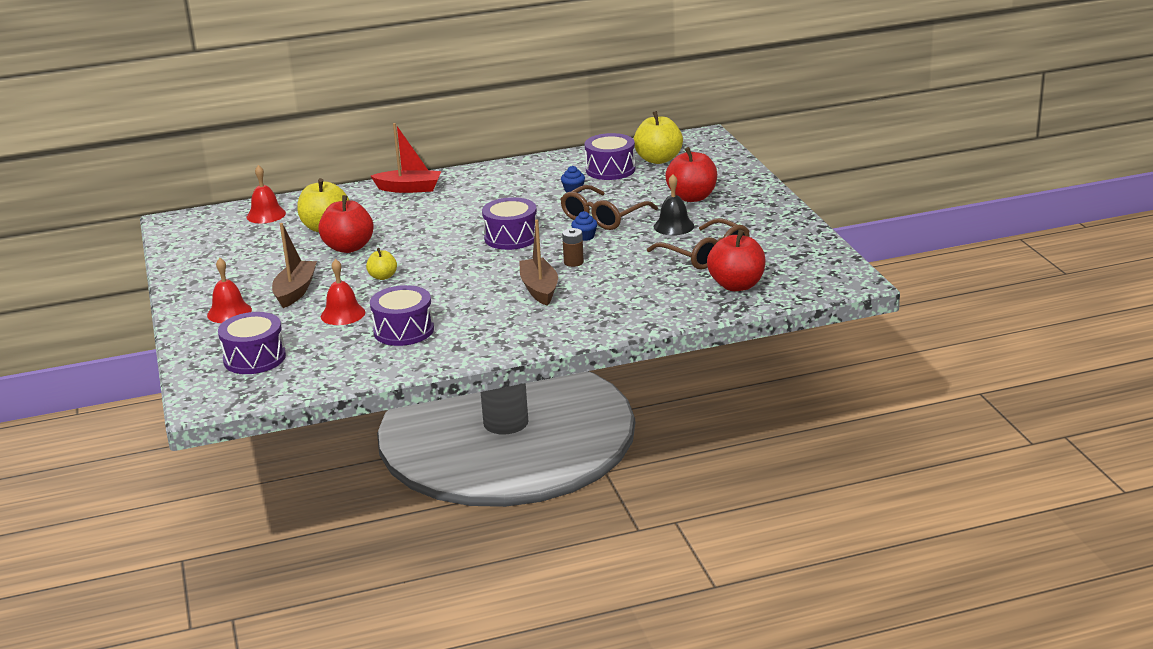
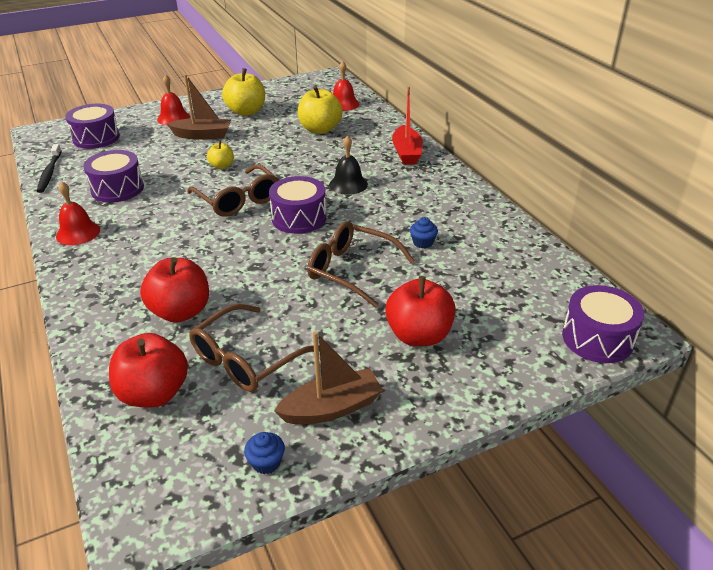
camera: 80 degrees right, 10 degrees up
red apple [318,195,374,253] -> red apple moved to [140,257,209,322]
red bell [321,259,365,325] -> red bell moved to [56,182,100,245]
brown boat [519,219,558,305] -> brown boat moved to [274,331,383,425]
brown battery [562,228,584,267] -> none
blue cupcake [571,211,597,241] -> blue cupcake moved to [244,432,285,474]
purple drum [585,133,635,180] -> purple drum moved to [562,285,644,363]
yellow apple [634,111,683,164] -> yellow apple moved to [222,68,265,116]
black bell [654,174,694,235] -> black bell moved to [329,135,368,195]
none -> black toothbrush [37,144,62,193]
none -> brown glasses [187,164,279,217]

